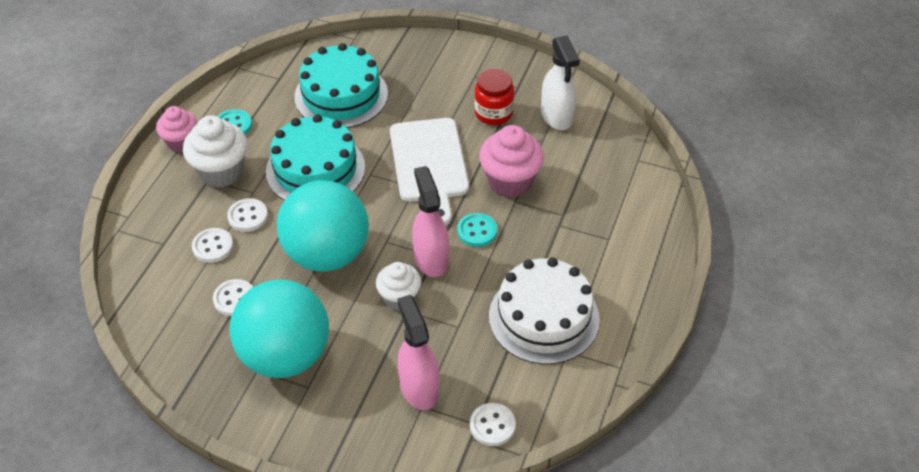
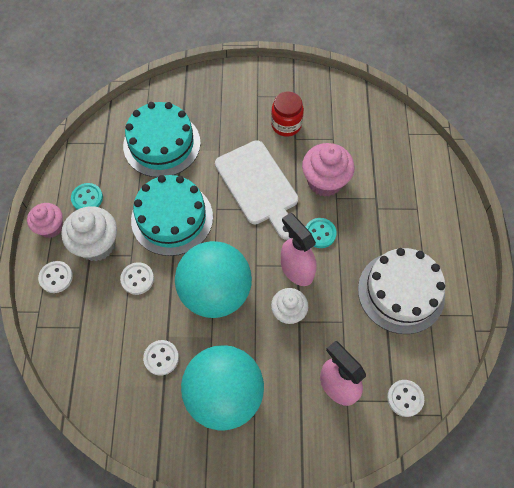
camera: 20 degrees left, 15 degrees up
white button [192,228,233,263] -> white button moved to [38,261,73,293]
white spray bottle [541,35,580,130] -> none

